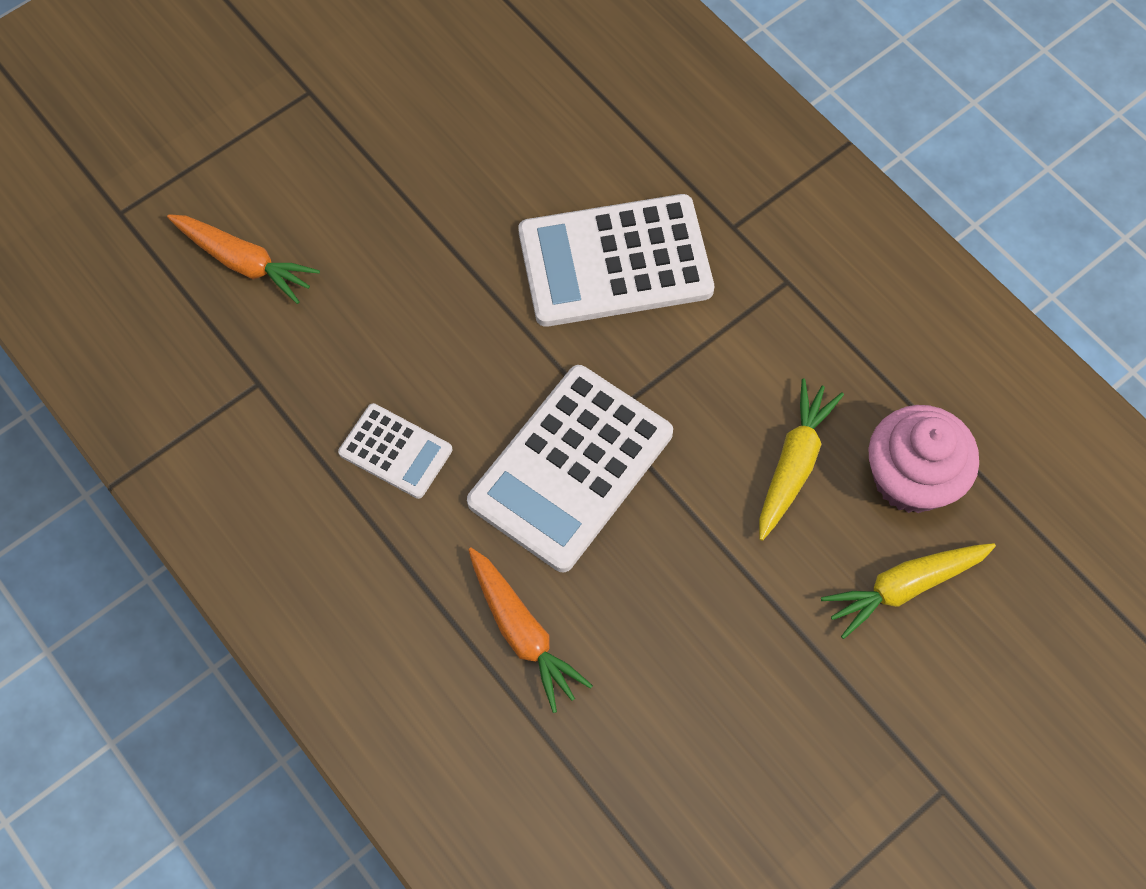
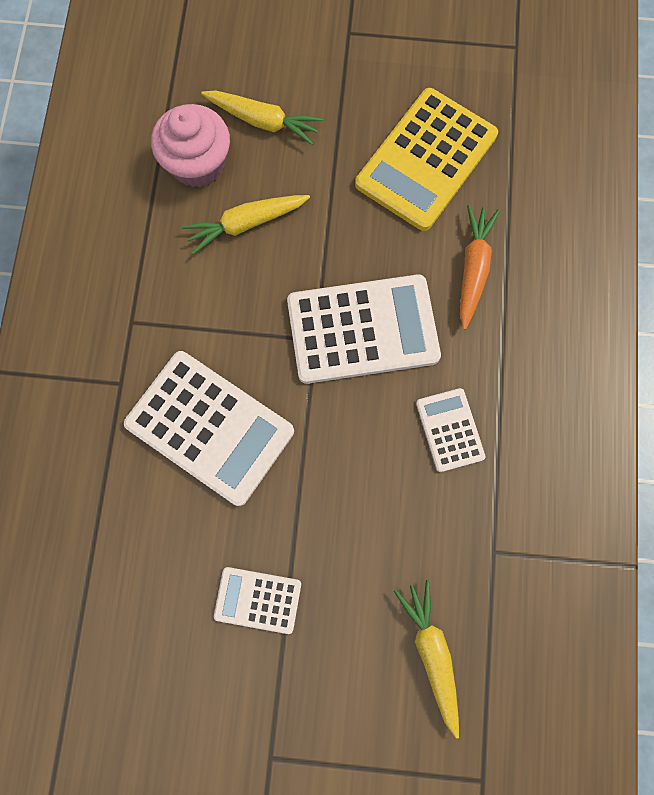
camera: 135 degrees left, 10 degrees up
orange carrot [167,214,320,304] -> yellow carrot [394,580,459,739]
none -> white calculator [214,567,301,634]
none -> yellow calculator [355,88,498,231]

